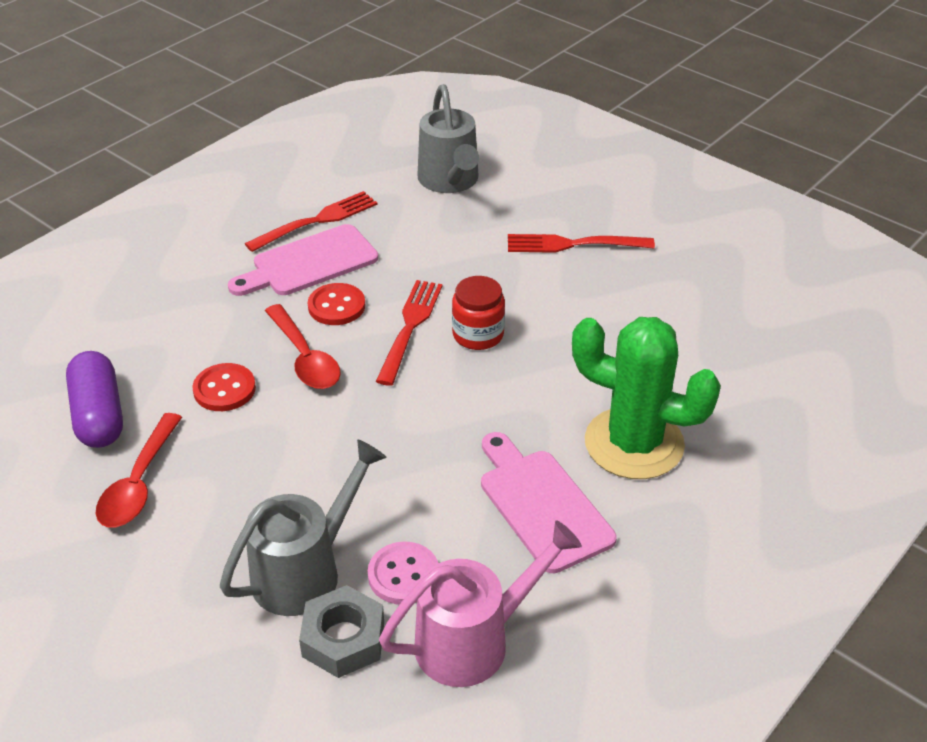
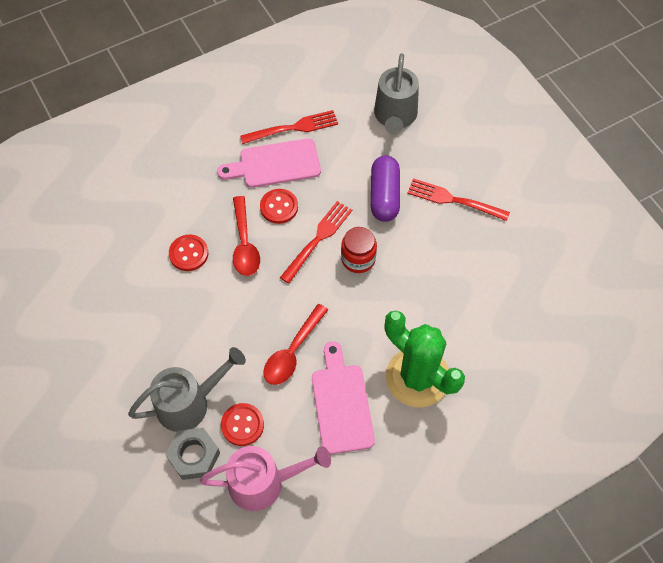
camera: 20 degrees right, 20 degrees up
purple capsule [66,351,123,448] -> purple capsule moved to [371,155,400,222]
red spoon [96,413,182,527] -> red spoon moved to [263,304,328,385]
pink button [368,542,438,605] -> red button [221,403,264,446]

